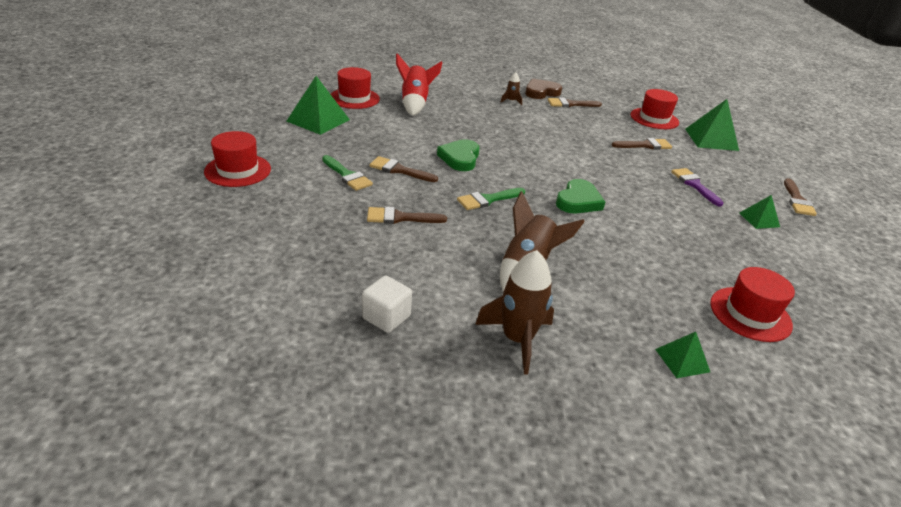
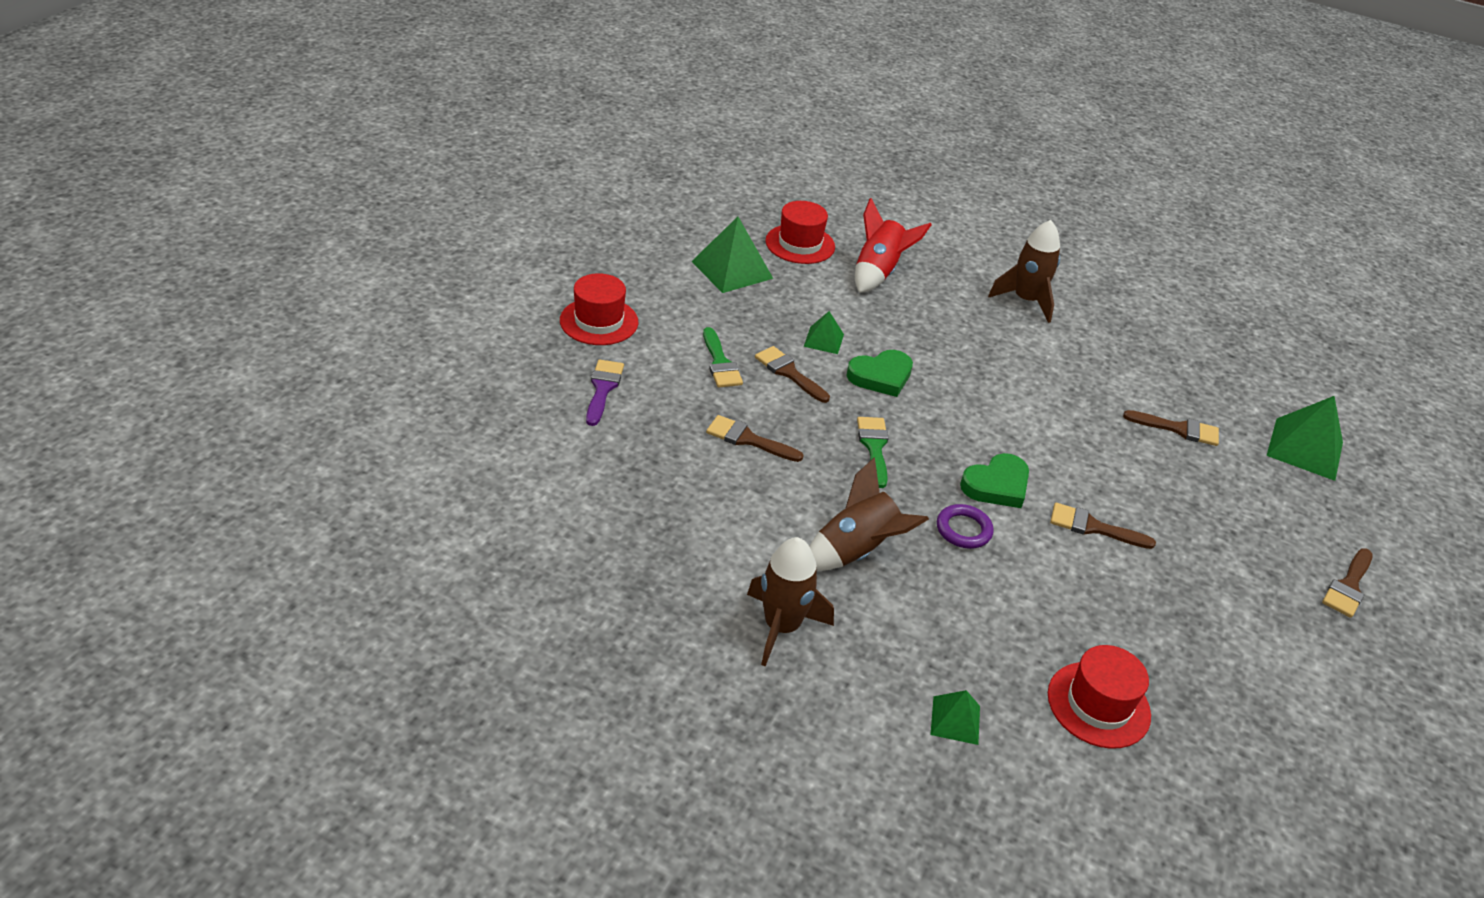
camera: 25 degrees right, 5 degrees up
white cube [362,276,412,333] -> none
green heart [437,139,480,171] -> green heart turned 150 degrees counterclockwise [846,350,913,397]
green brush [457,188,525,210] -> green brush turned 90 degrees clockwise [857,417,889,488]
brown rocket [501,72,522,105] -> brown rocket [988,220,1060,323], size x2.05
brown heart [525,79,562,99] -> none
brown brush [548,97,602,107] -> brown brush moved to [1050,503,1156,549]
red hat [631,89,679,129] -> none
purple brush [671,168,724,207] -> purple brush moved to [586,360,624,426]
green pyramid [740,195,780,229] -> green pyramid moved to [804,311,844,354]
none -> purple ring [937,504,994,549]

